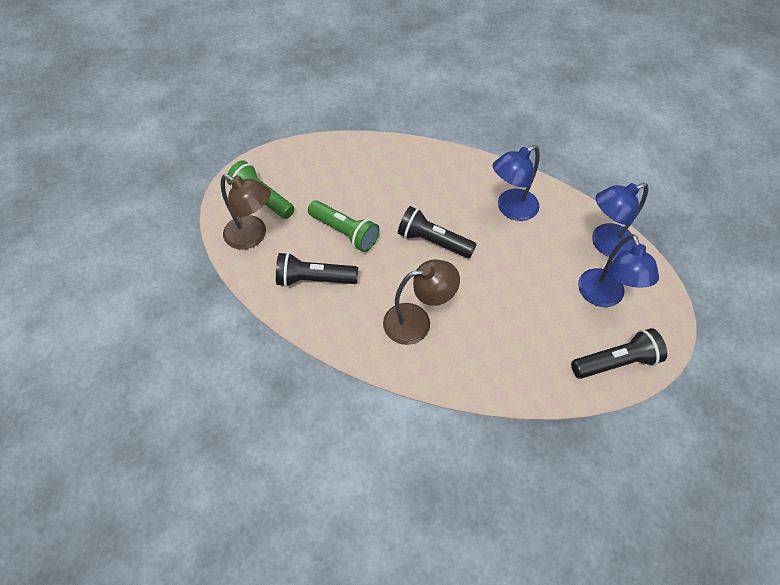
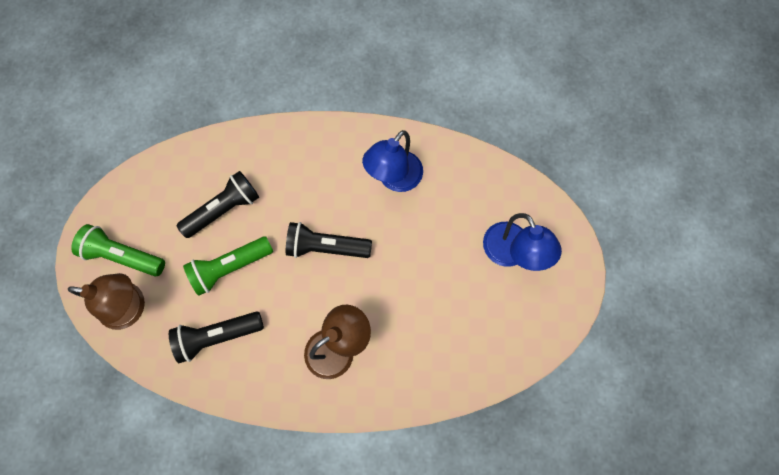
camera: 20 degrees left, 15 degrees up
green flashlight [308,200,379,252] -> green flashlight turned 135 degrees clockwise [183,236,273,296]
black flashlight [571,328,667,379] -> black flashlight moved to [177,171,259,238]
blue lamp [592,183,648,258] -> none

